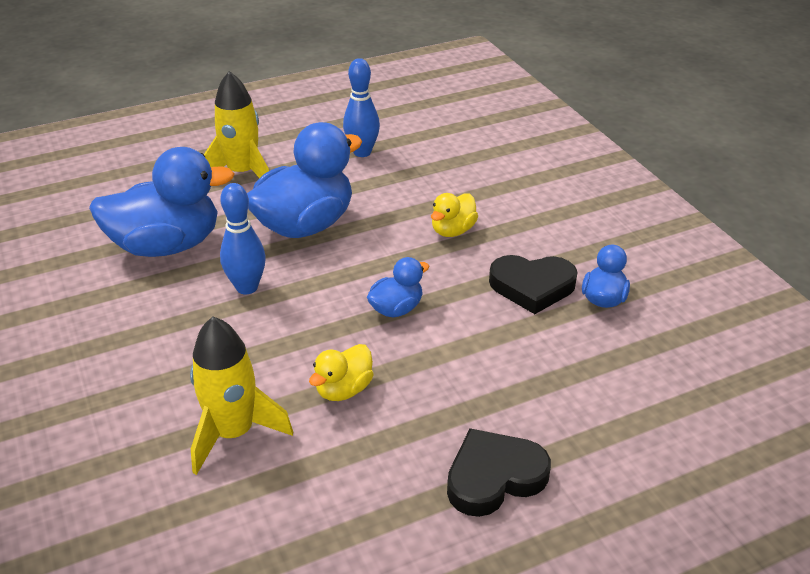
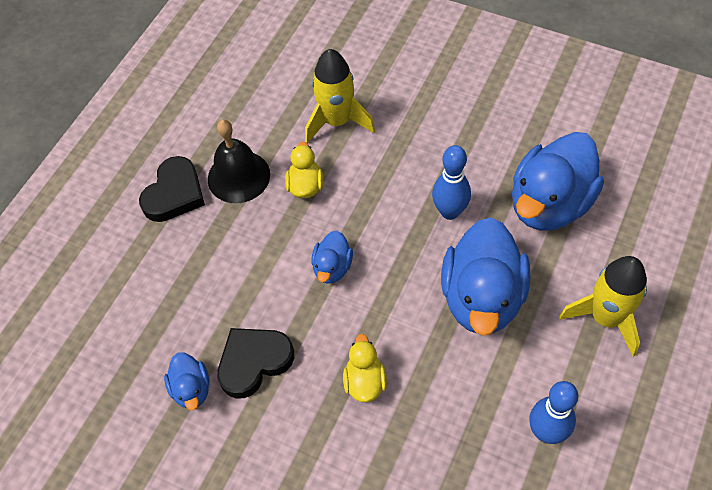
camera: 145 degrees right, 20 degrees up
none -> black bell [208,120,270,203]

